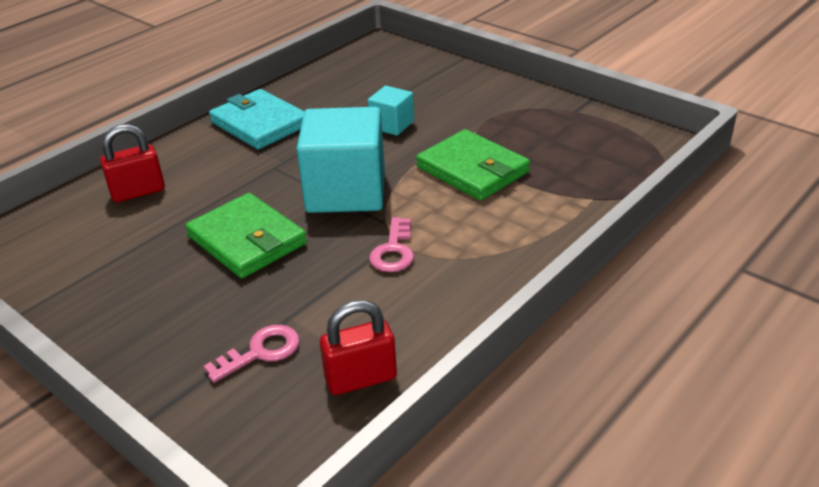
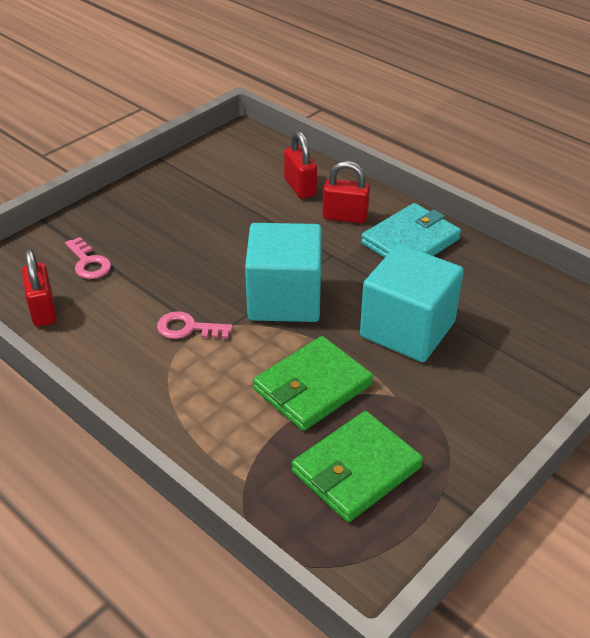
camera: 90 degrees right, 5 degrees up
green wallet [185,193,307,278] -> green wallet moved to [292,411,423,522]
turquoise cube [368,86,414,136] -> turquoise cube [360,244,464,362], size x2.02
none -> red padlock [323,161,370,223]

